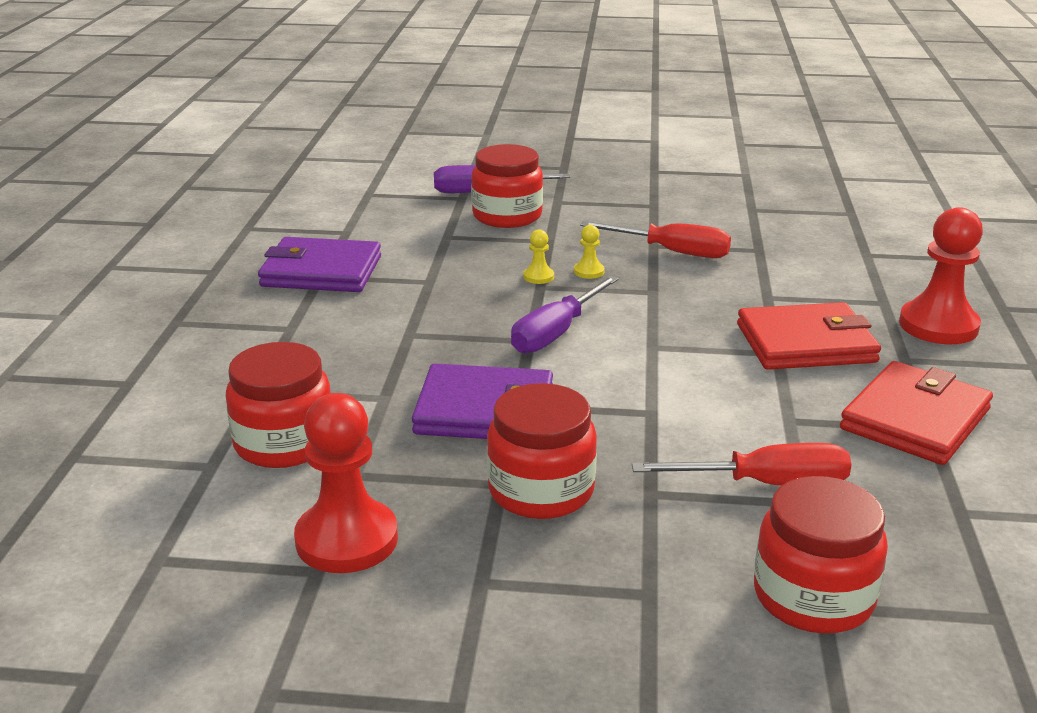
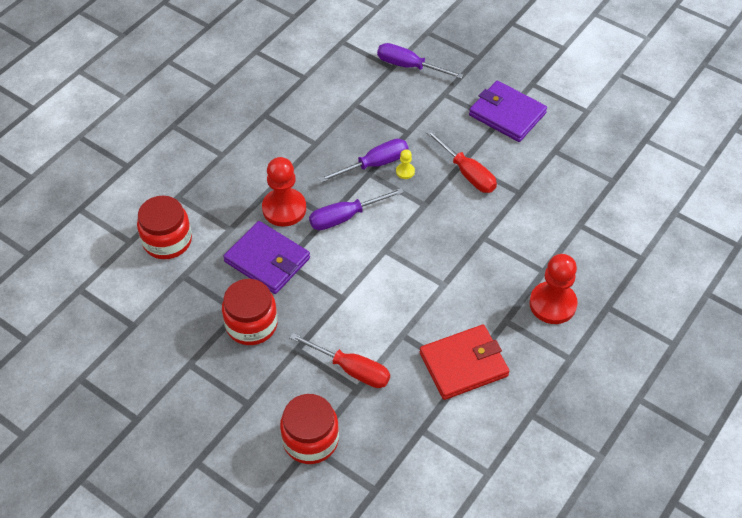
camera: 30 degrees right, 25 degrees up
purple wallet [258,237,381,292] -> purple wallet moved to [469,81,547,142]
red pawn [294,393,398,573] -> red pawn moved to [262,157,306,227]
red jar [471,144,543,228] -> none
yellow pawn [523,229,554,284] -> purple screwdriver [319,139,408,183]
red wallet [737,302,881,370] -> none

